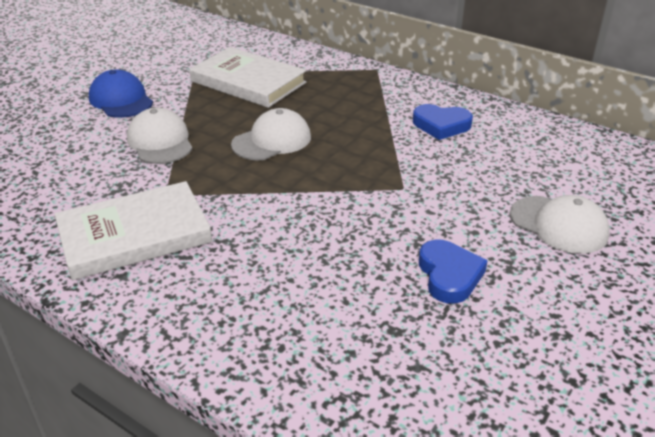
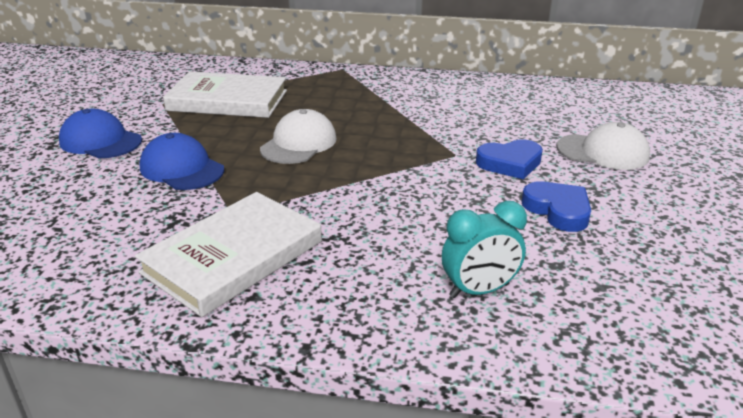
camera: 25 degrees left, 5 degrees down
white cap [127,107,193,164] -> blue cap [139,133,224,190]
blue heart [413,104,473,140] -> blue heart moved to [476,139,543,179]
none -> turquoise clock [442,201,527,298]

